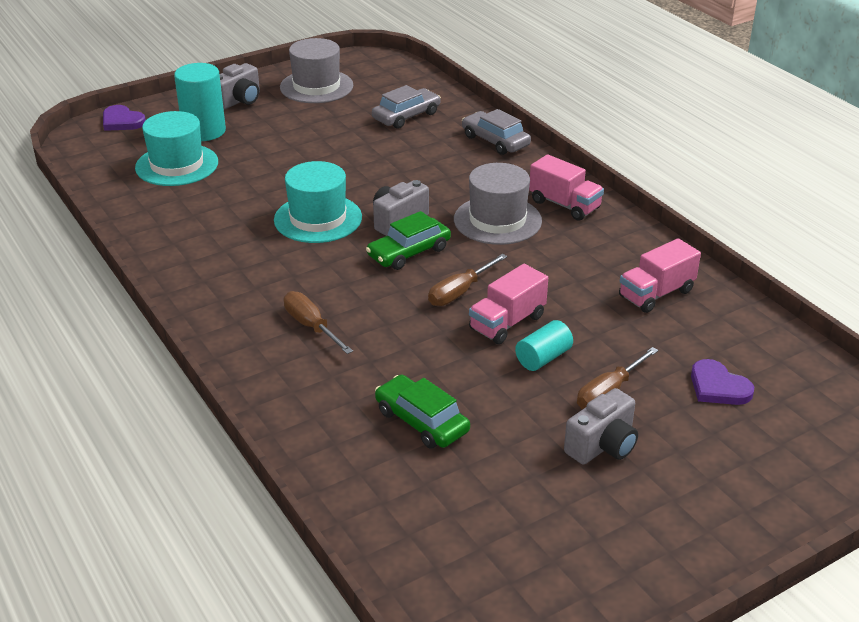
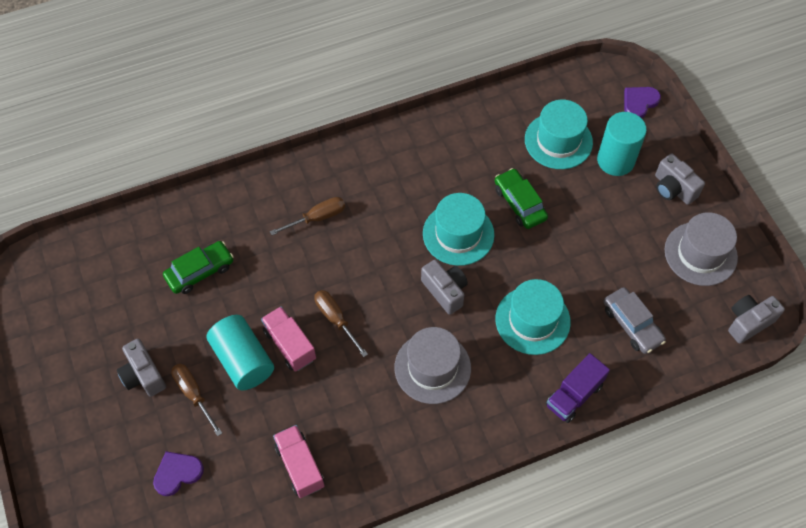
camera: 100 degrees right, 25 degrees up
green car [366,211,451,270] -> green car moved to [495,168,548,229]
grey car [462,109,531,155] -> purple truck [545,353,610,423]
turquoise cylinder [515,320,573,371] -> turquoise cylinder [207,315,274,390], size x1.71
pink truck [529,154,604,221] -> none
none -> turquoise hat [496,279,571,355]
none -> grey camera [728,295,785,344]

